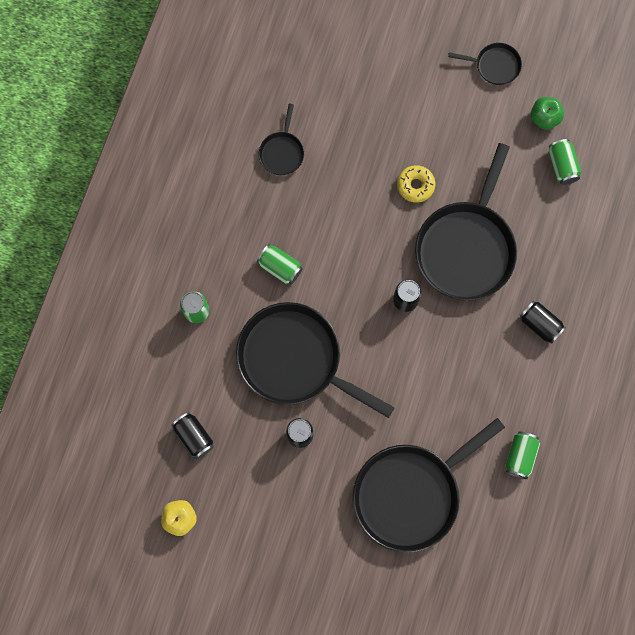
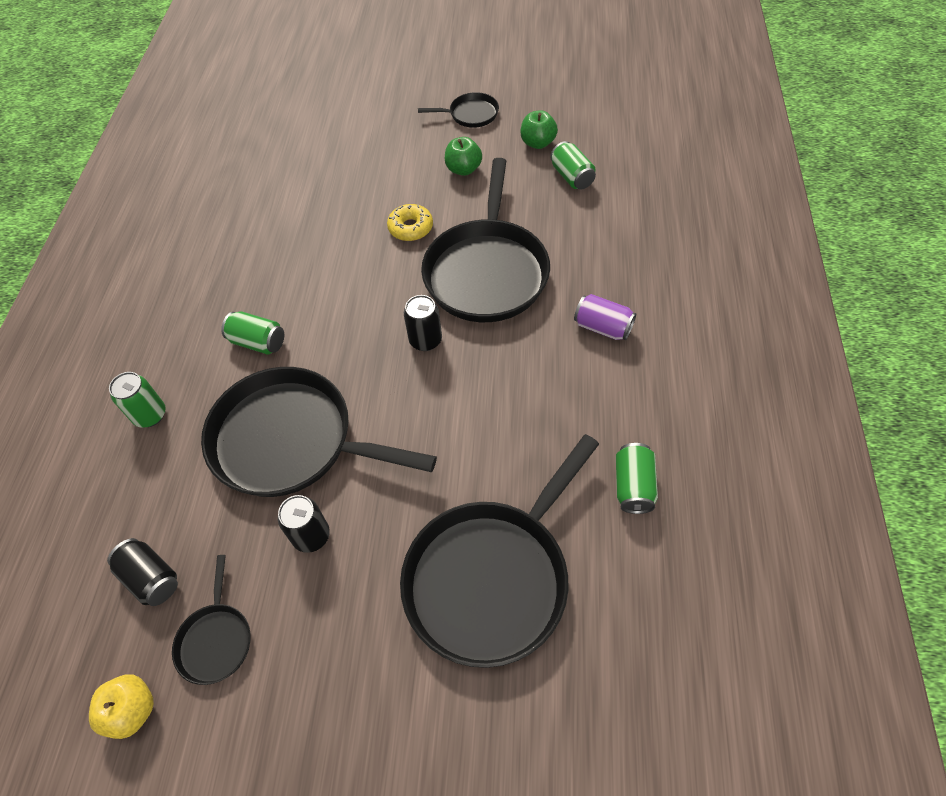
camera: 10 degrees left, 20 degrees down
black pan [259,103,304,175] -> black pan moved to [172,555,251,685]
black can [520,301,566,344] -> purple can [574,294,636,341]
none -> green apple [445,137,482,176]

